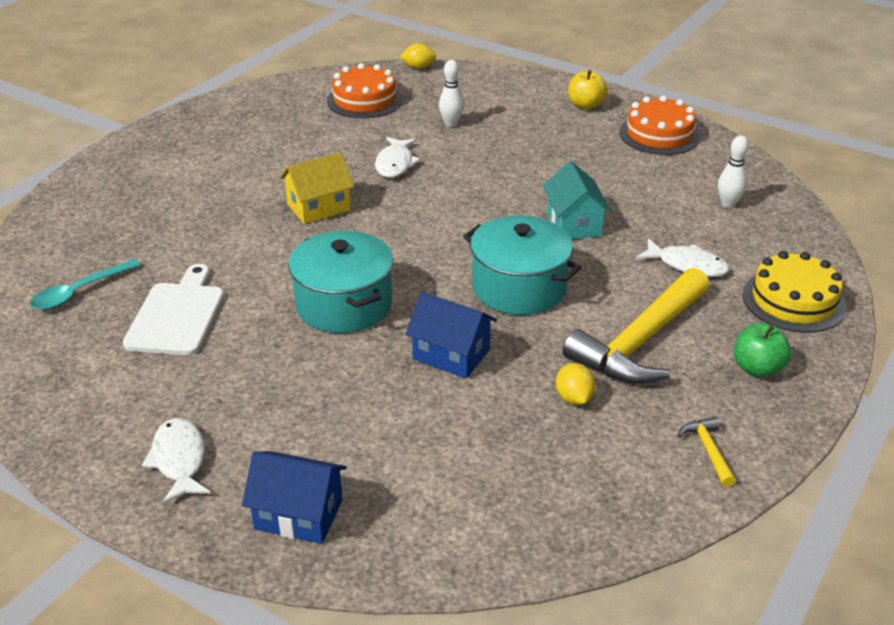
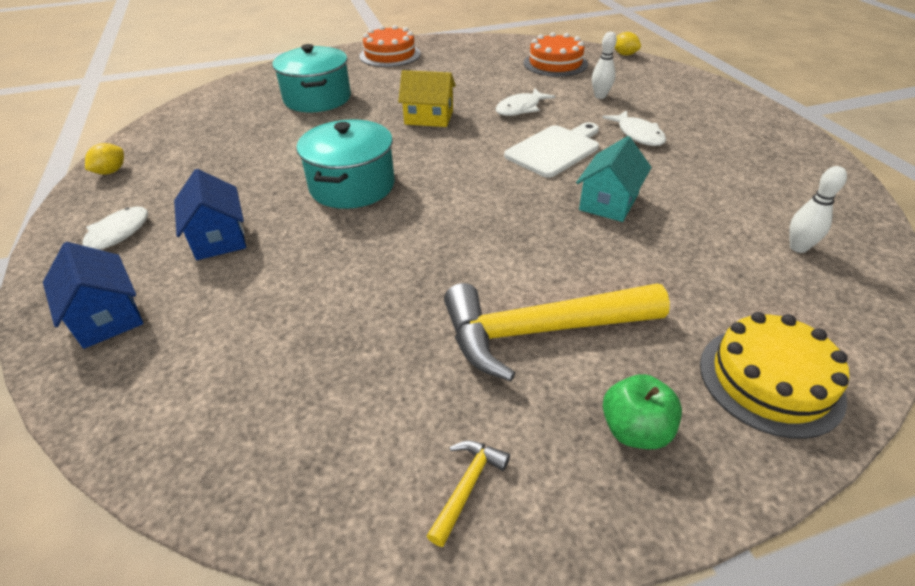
camera: 40 degrees right, 5 degrees up
turquoise spoon [30,259,141,310] -> none
white cutting board [123,264,224,355] -> white cutting board moved to [504,122,599,178]
blue house [405,292,497,379] -> blue house moved to [174,169,246,260]
turquoise pot [463,215,581,315] -> turquoise pot moved to [272,44,351,112]
yellow lemon [556,363,595,405] -> yellow lemon moved to [85,143,124,175]
yellow apple [568,70,607,110] -> none
orange cake [619,95,701,155] -> orange cake moved to [359,25,421,67]
white fish [636,238,729,277] -> white fish moved to [603,110,666,146]

